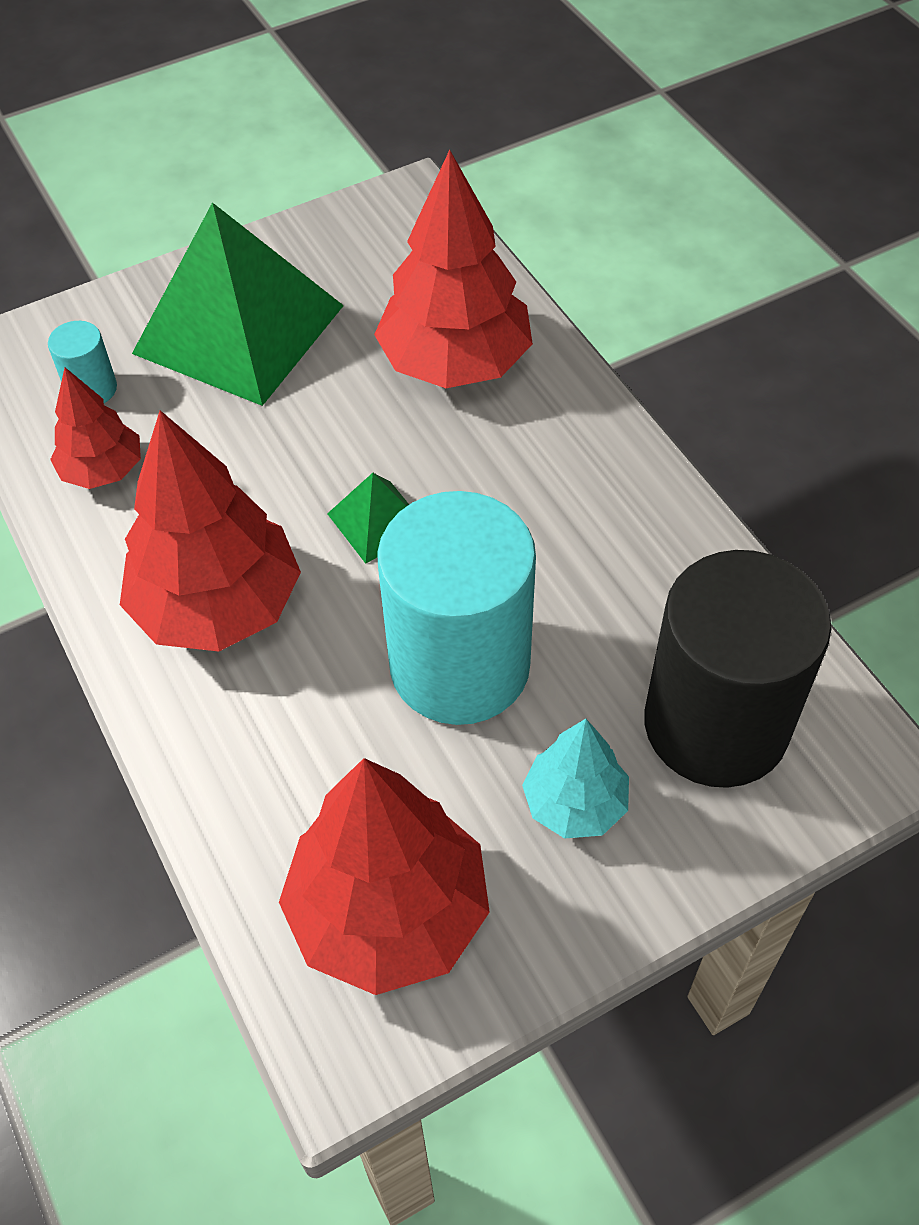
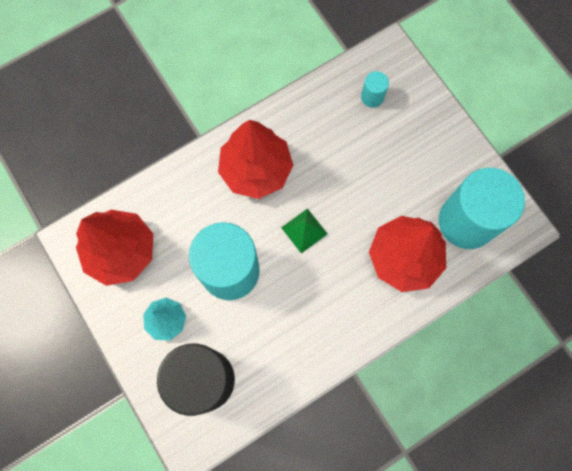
camera: 85 degrees right, 20 degrees up
red tree [50,367,141,489] -> none
green pyramid [132,202,344,406] -> none
none -> turquoise cylinder [439,168,525,249]

